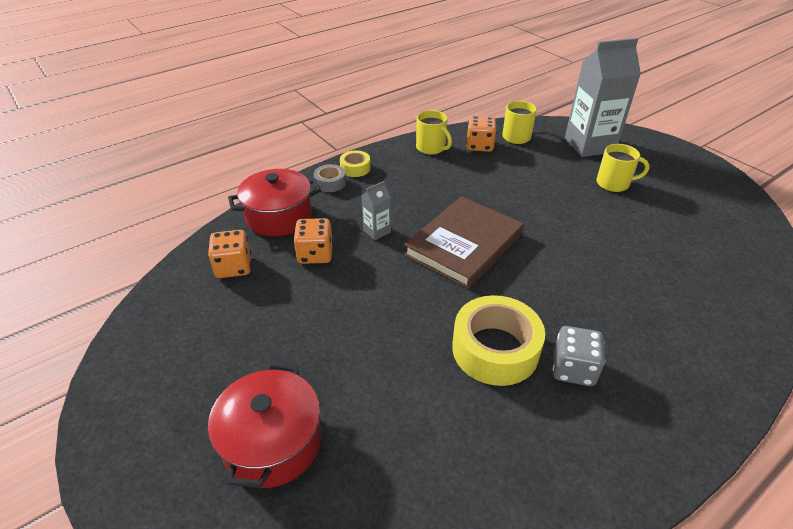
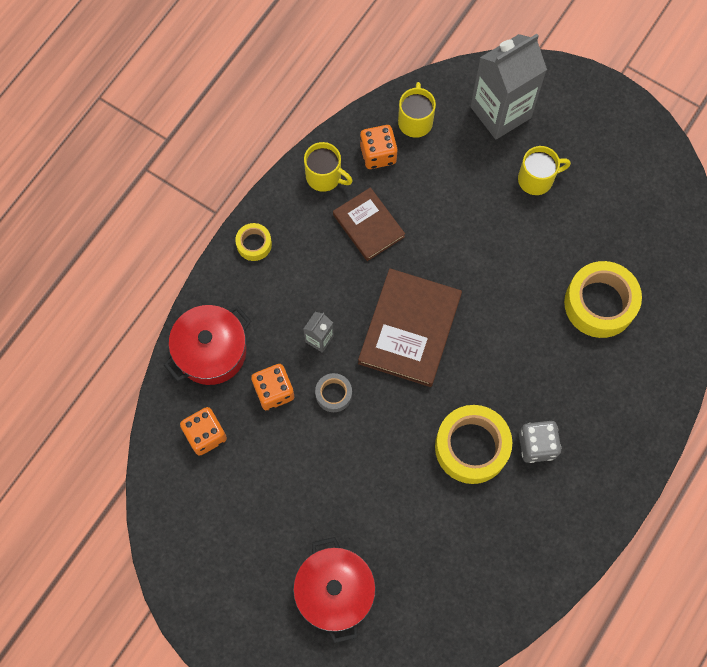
camera: 20 degrees left, 30 degrees up
grey tape [314,164,346,192] -> grey tape moved to [315,373,352,412]
none -> brown book [333,187,405,261]
none -> yellow tape [564,261,642,338]

